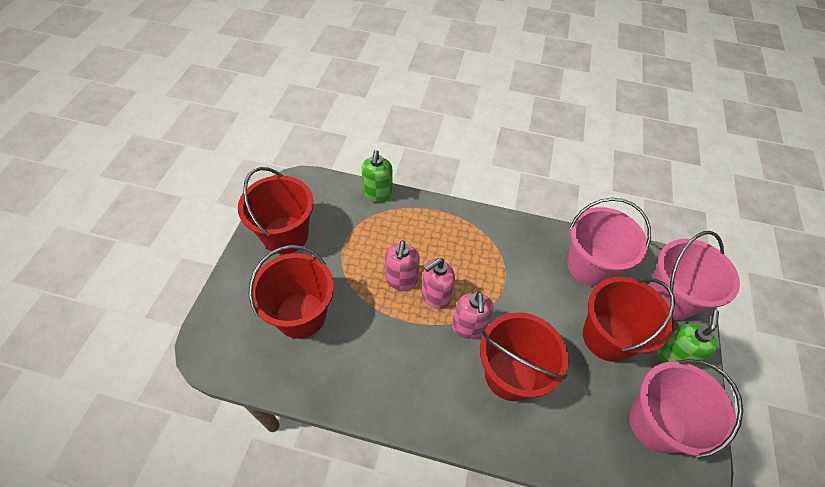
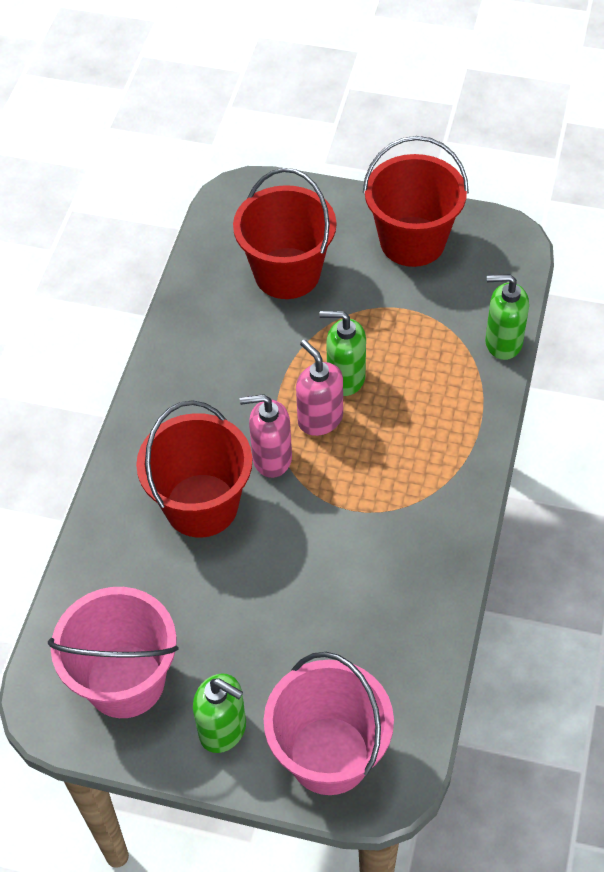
camera: 95 degrees right, 0 degrees up
pink soap dispenser [385,240,420,290] -> green soap dispenser [319,311,366,396]
pink bucket [567,198,651,286] -> none
red bucket [583,277,675,362] -> none

